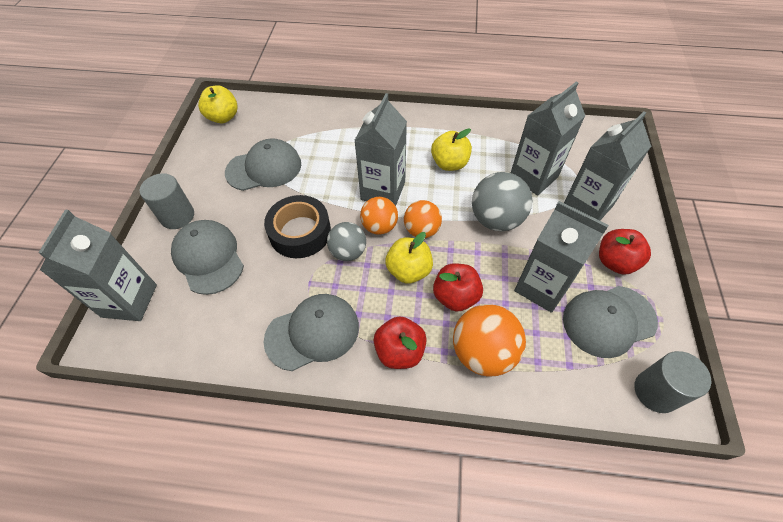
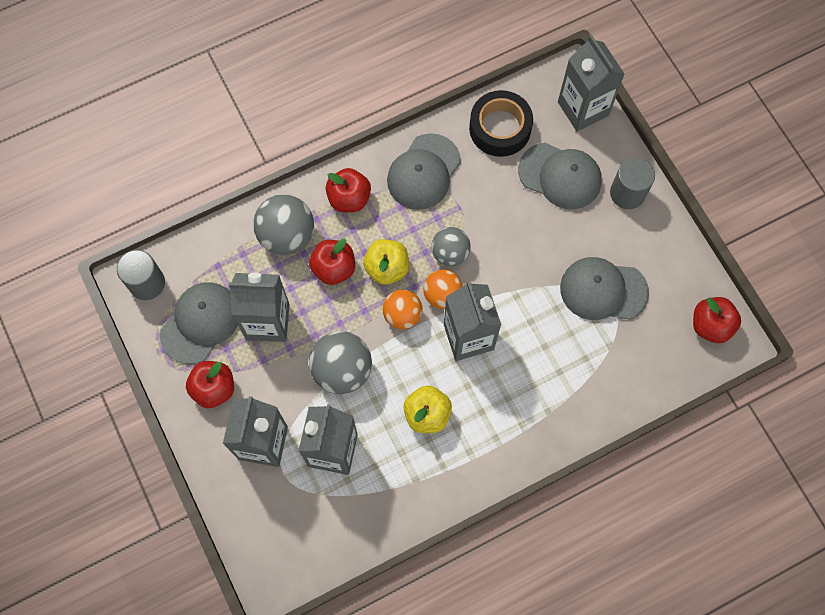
camera: 145 degrees right, 15 degrees up
yellow apple [198,85,238,123] -> red apple [693,297,741,343]
grey cap [225,138,301,191] -> grey cap turned 60 degrees clockwise [560,257,649,320]
black tape [264,195,331,258] -> black tape moved to [469,90,533,157]
orange ball [453,304,526,376] -> grey ball [253,194,314,255]

